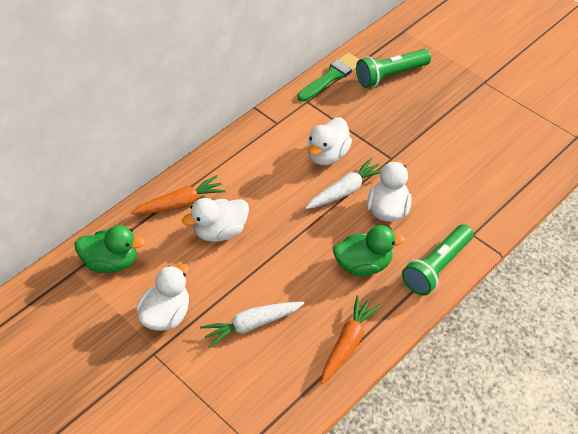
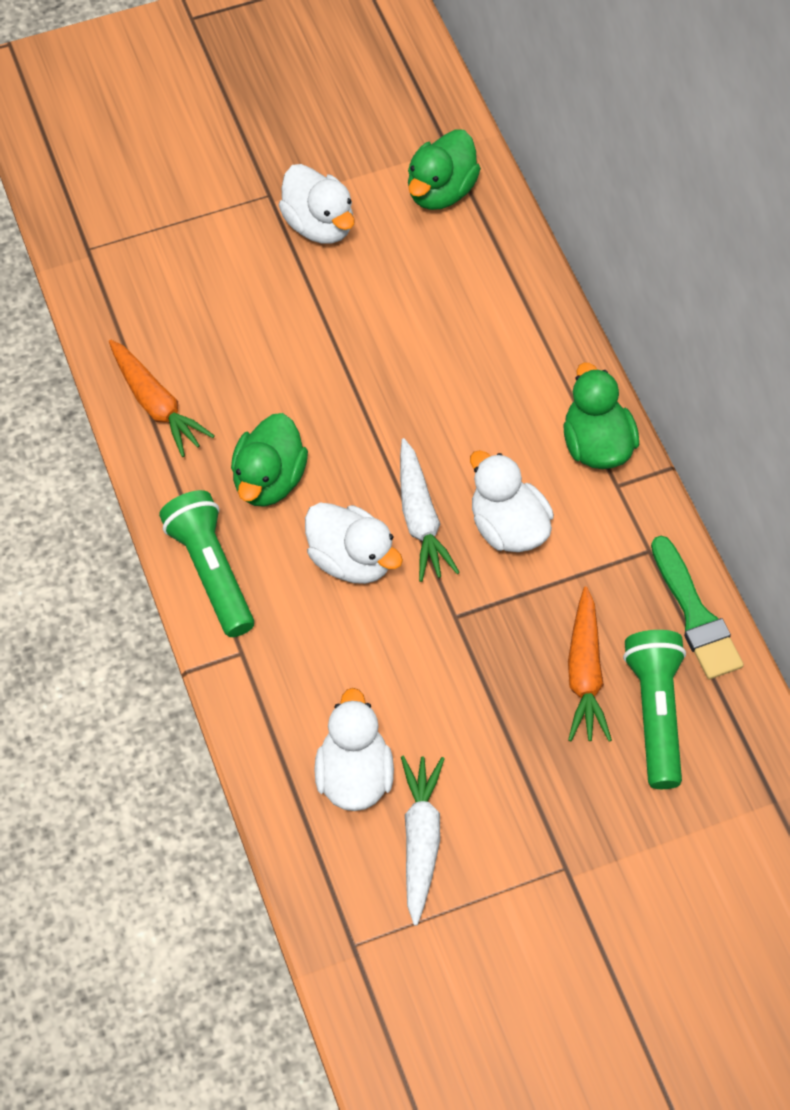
camera: 115 degrees right, 10 degrees up
orange carrot [130,175,226,214] -> orange carrot moved to [568,586,612,742]
white duck [182,198,249,242] -> white duck moved to [314,688,394,811]
white carrot [200,302,304,348] -> white carrot moved to [401,756,445,926]
none -> green duck [563,362,639,469]

